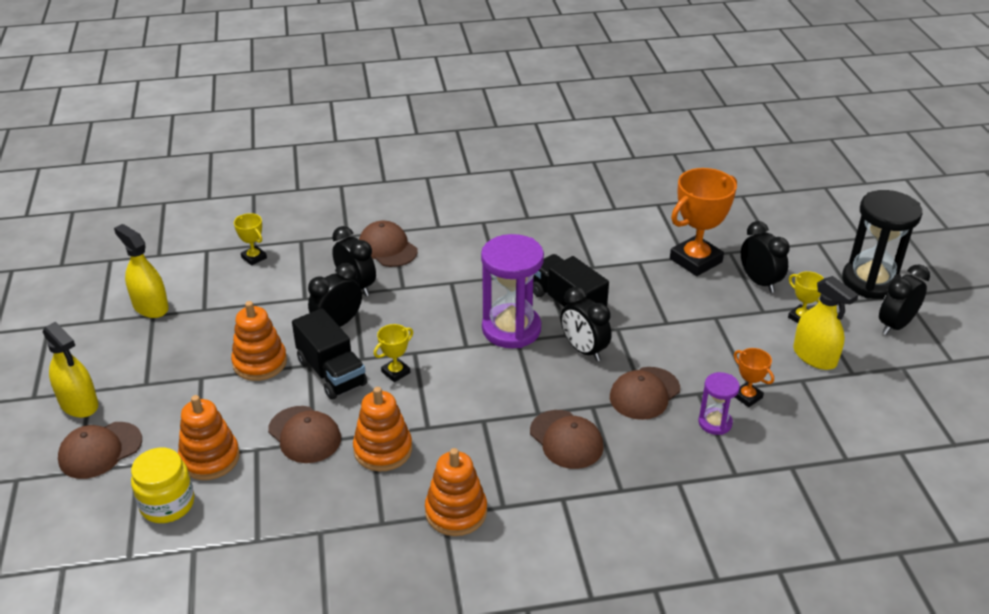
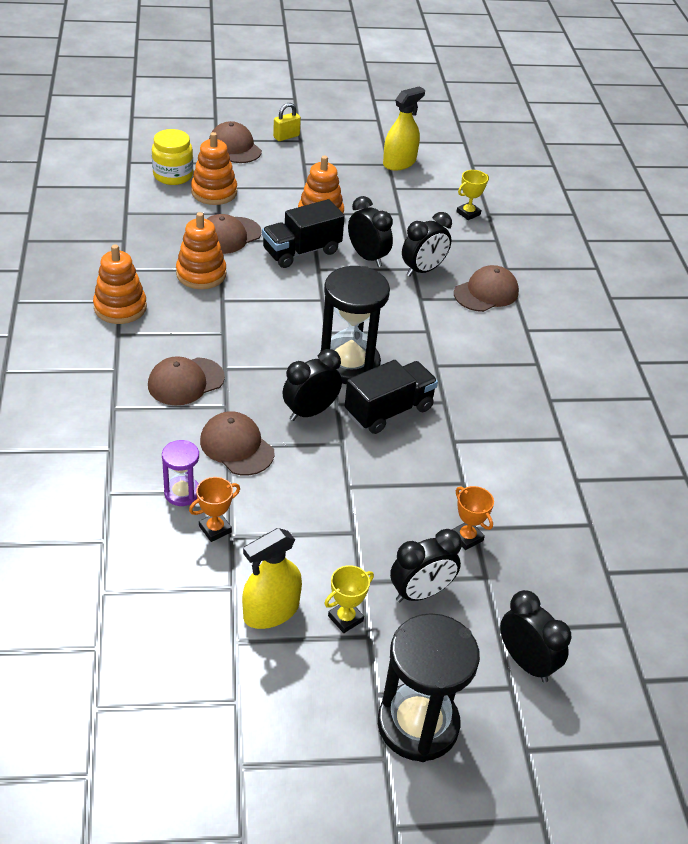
camera: 90 degrees right, 5 degrees up
yellow spray bottle [43,322,98,418] -> yellow padlock [273,103,301,141]
yellow trophy [374,324,413,382] -> none
purple hourglass [481,234,544,348] -> black hourglass [320,266,390,384]
orange trophy [670,168,737,276] -> orange trophy [452,486,494,550], size x0.49
black clock [879,264,930,335] -> black clock moved to [500,590,571,683]

